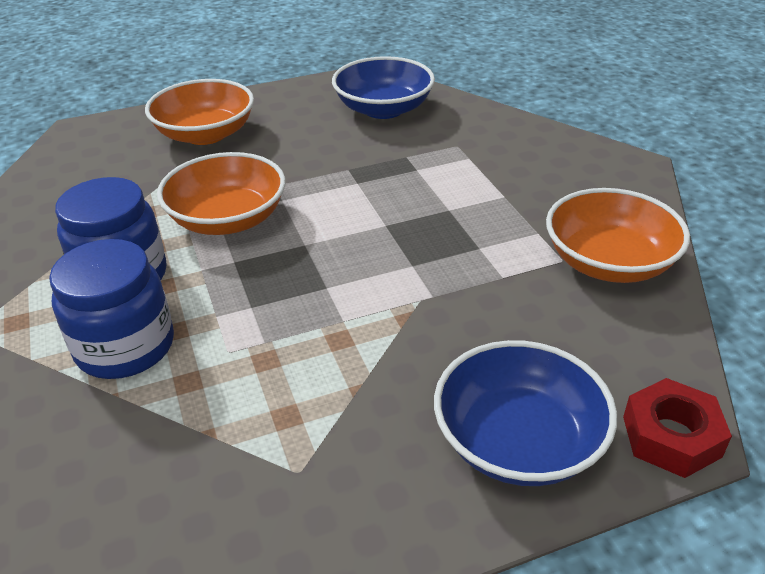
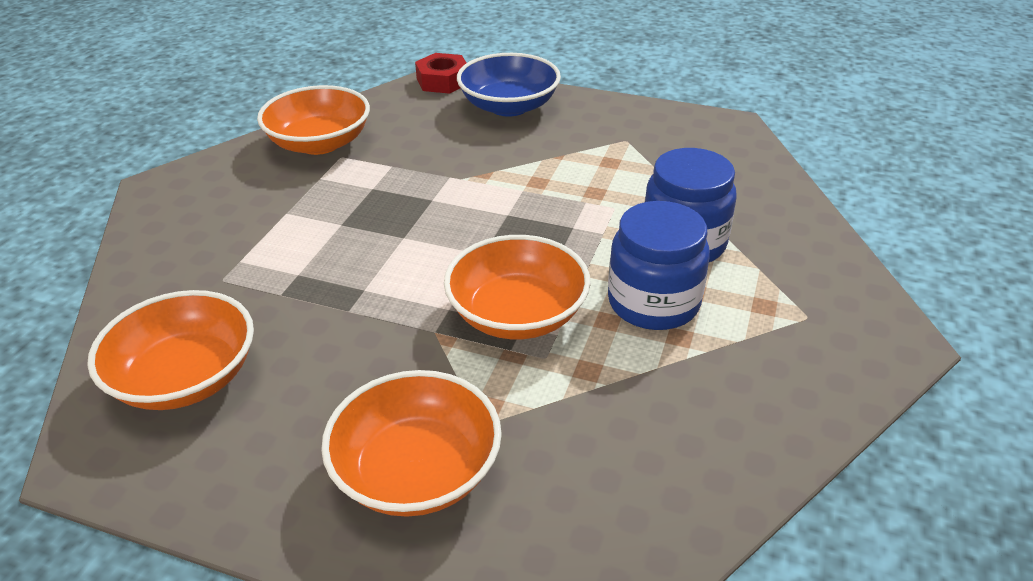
camera: 140 degrees left, 0 degrees up
blue bowl [332,56,435,119] -> orange bowl [87,290,254,410]

